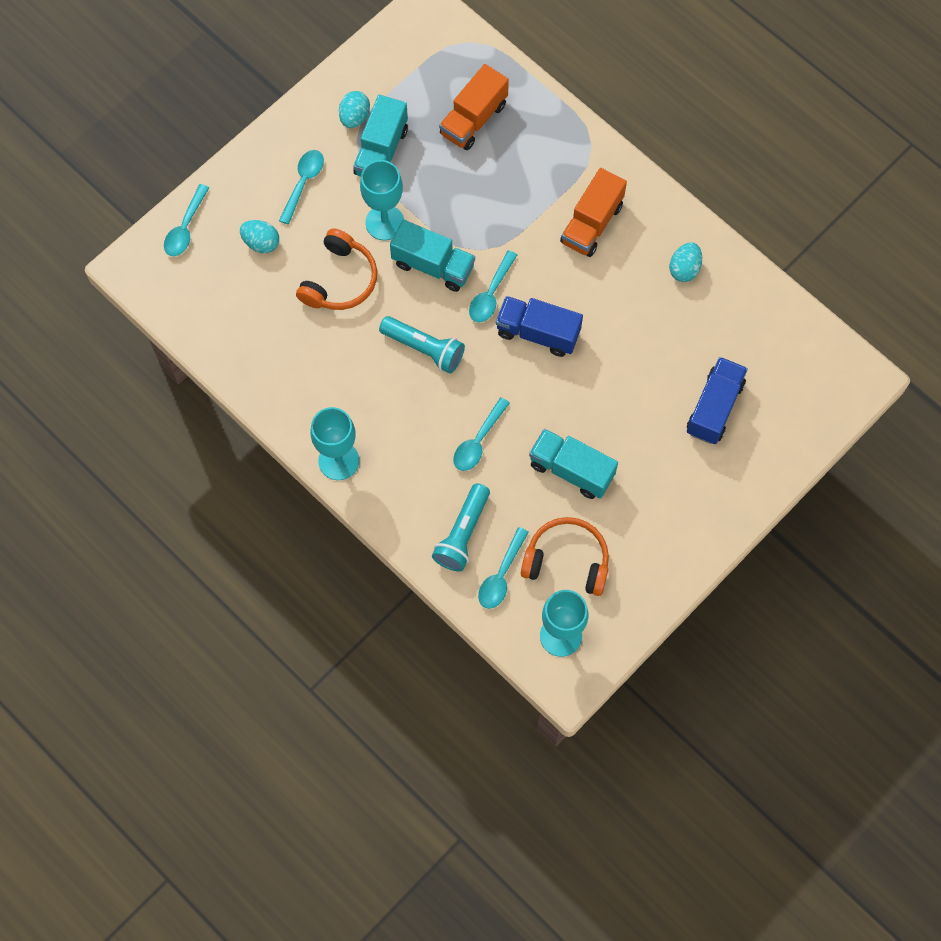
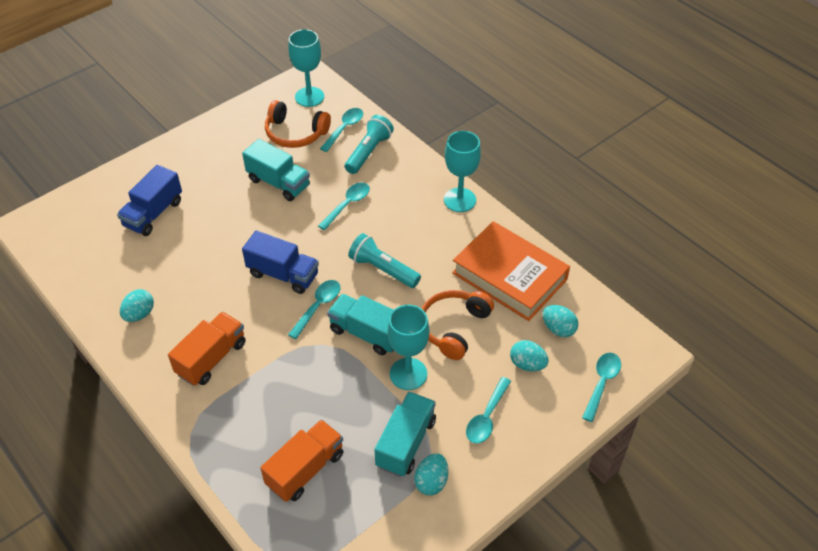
camera: 175 degrees left, 20 degrees down
none -> orange book [452,221,570,321]
none -> turquoise egg [543,305,578,337]

